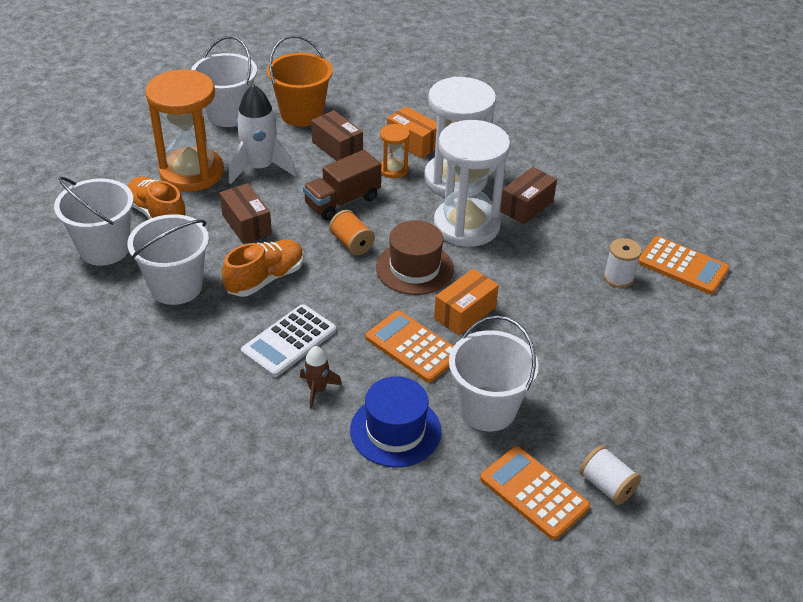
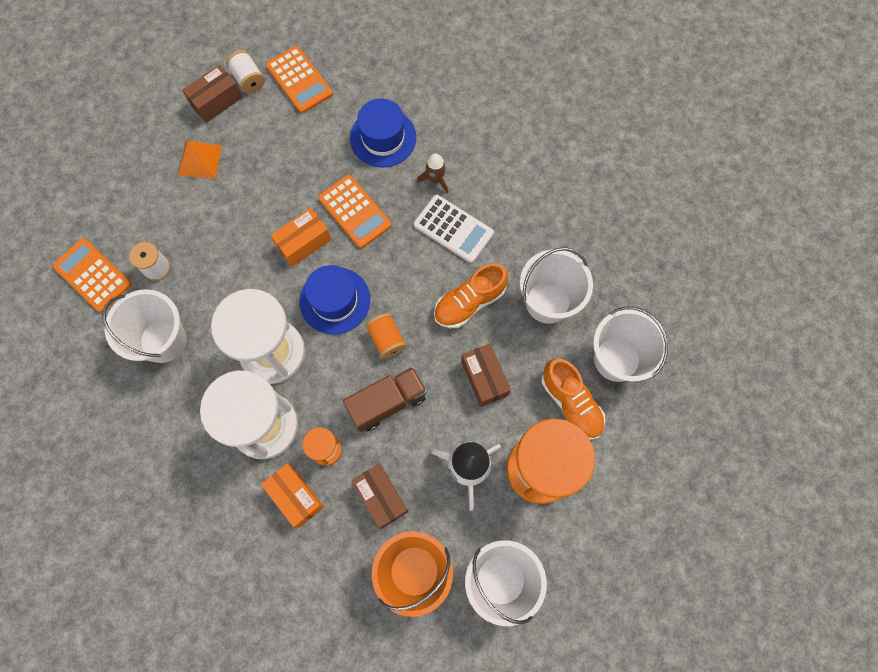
camera: 170 degrees left, 30 degrees up
white calculator [241,304,336,377] -> white calculator turned 75 degrees clockwise [414,195,494,263]
brown hat [376,220,454,295] -> blue hat [299,265,370,335]
white bucket [449,316,539,431] -> white bucket moved to [102,289,186,363]
brown box [500,167,557,224] -> brown box moved to [182,64,242,123]
none -> orange pyramid [178,141,222,179]

